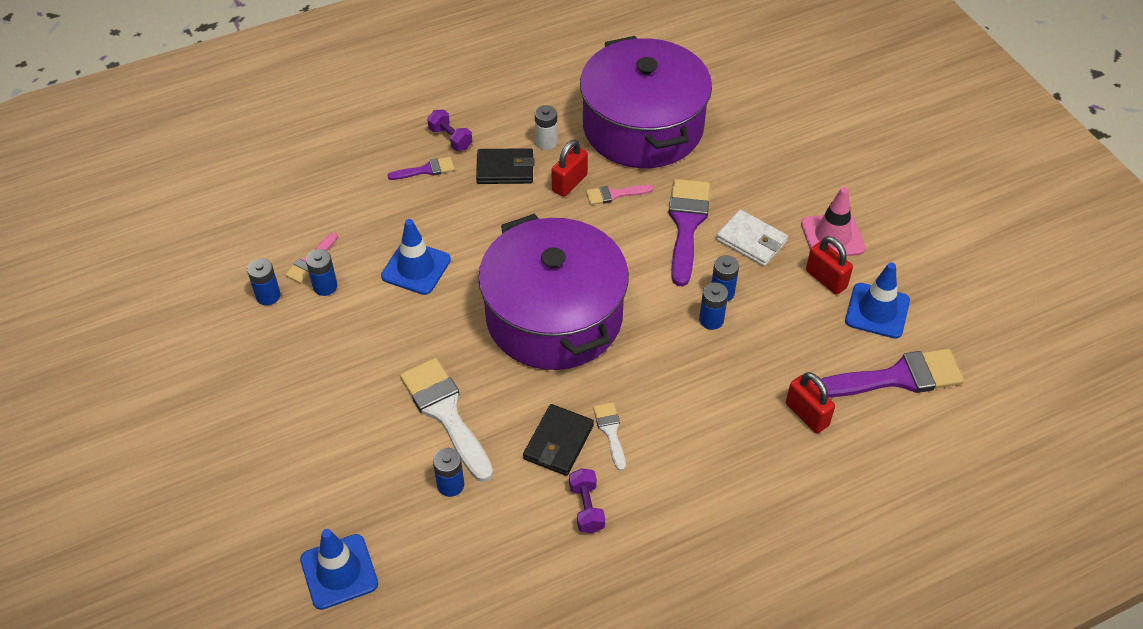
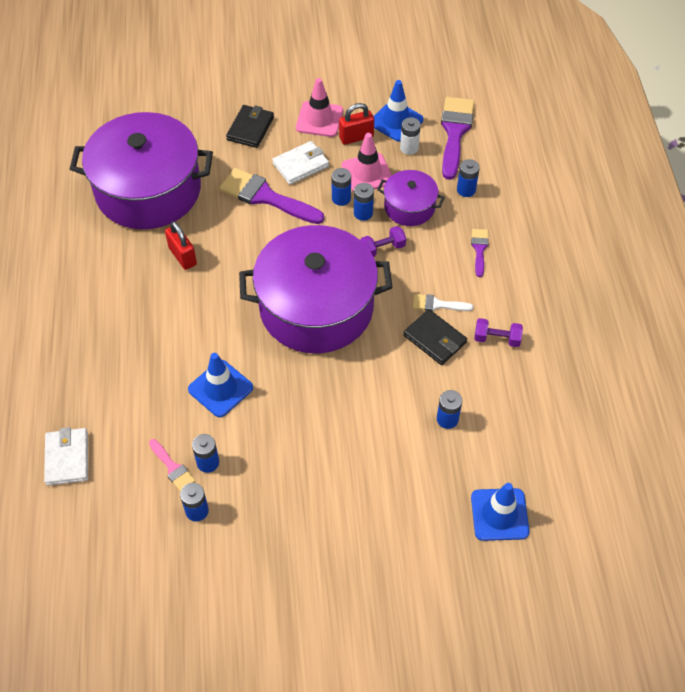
camera: 70 degrees left, 5 degrees up
purple brush [388,157,454,180] -> purple brush moved to [471,229,489,277]
white brush [400,358,493,482] -> none
purple dumbbell [427,110,472,151] -> purple dumbbell moved to [360,226,406,257]
black wallet [476,148,534,184] -> black wallet moved to [226,105,274,148]
white battery [535,105,558,150] -> white battery moved to [400,117,421,155]
pink brush [586,185,653,205] -> none
red padlock [786,372,835,433] -> blue battery [457,159,480,197]
none -> white wallet [44,427,88,486]
none -> pink traffic cone [341,133,392,192]
none -> purple pot [377,170,445,226]

